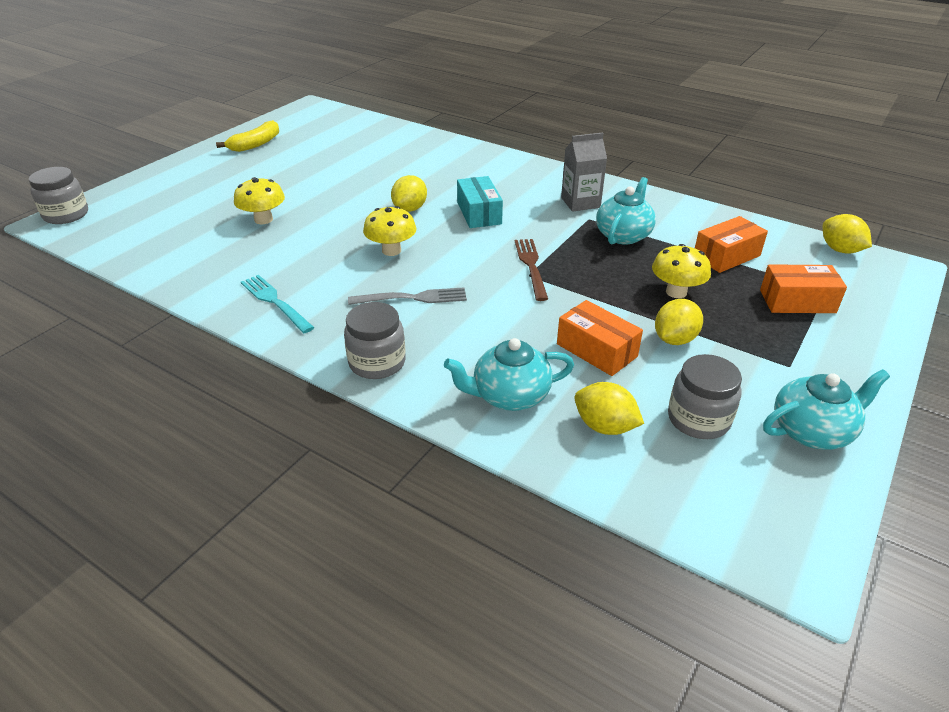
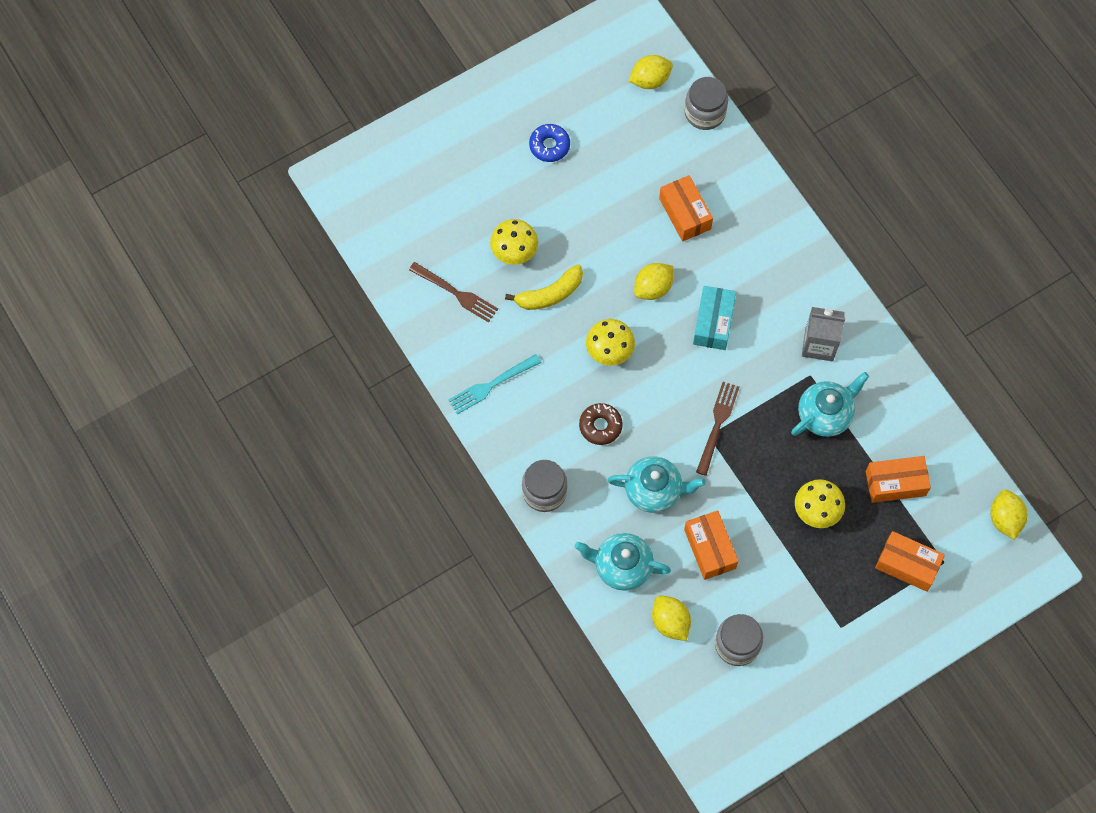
camera: 25 degrees right, 30 degrees up
grey jar [29,167,88,224] -> grey jar moved to [685,77,728,130]
yellow banana [216,120,279,152] -> yellow banana moved to [505,264,583,310]
turquoise fork [241,275,314,333] -> turquoise fork turned 105 degrees counterclockwise [448,354,541,414]
grey fork [348,287,467,305] -> brown donut [579,403,623,445]
yellow lemon [655,299,703,345] -> yellow lemon moved to [629,55,673,89]
turquoise teapot [763,369,890,450] -> turquoise teapot moved to [608,456,706,513]
none -> brown fork [409,262,498,322]
none -> blue donut [529,124,570,162]
none -> orange box [659,175,713,242]

